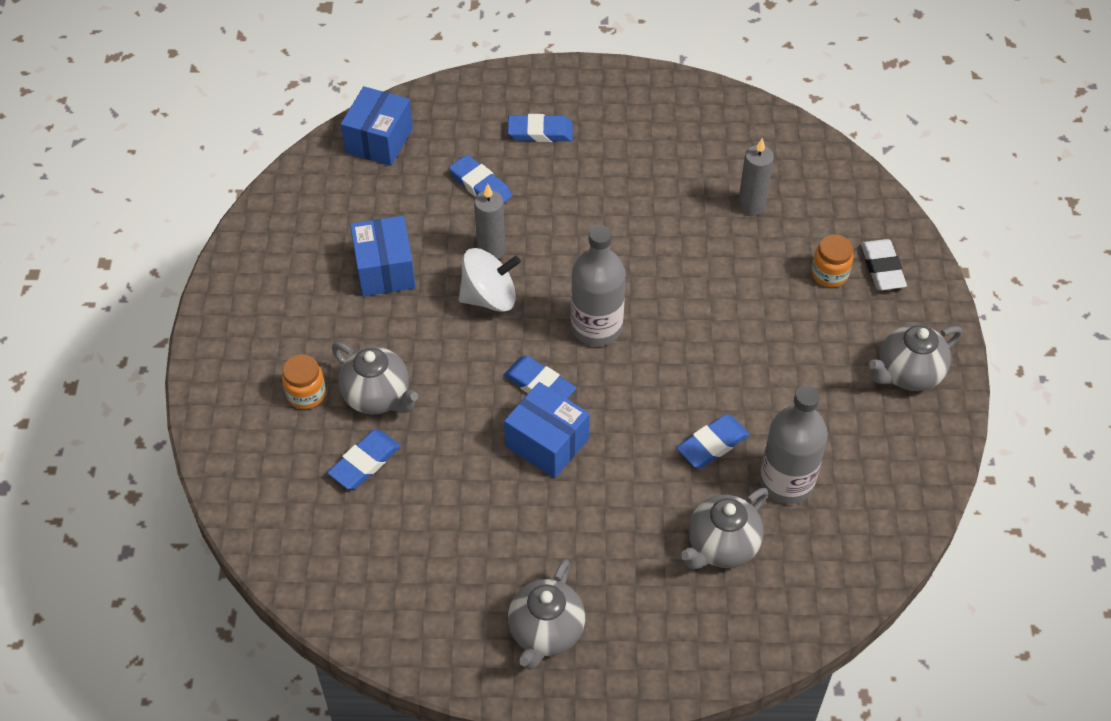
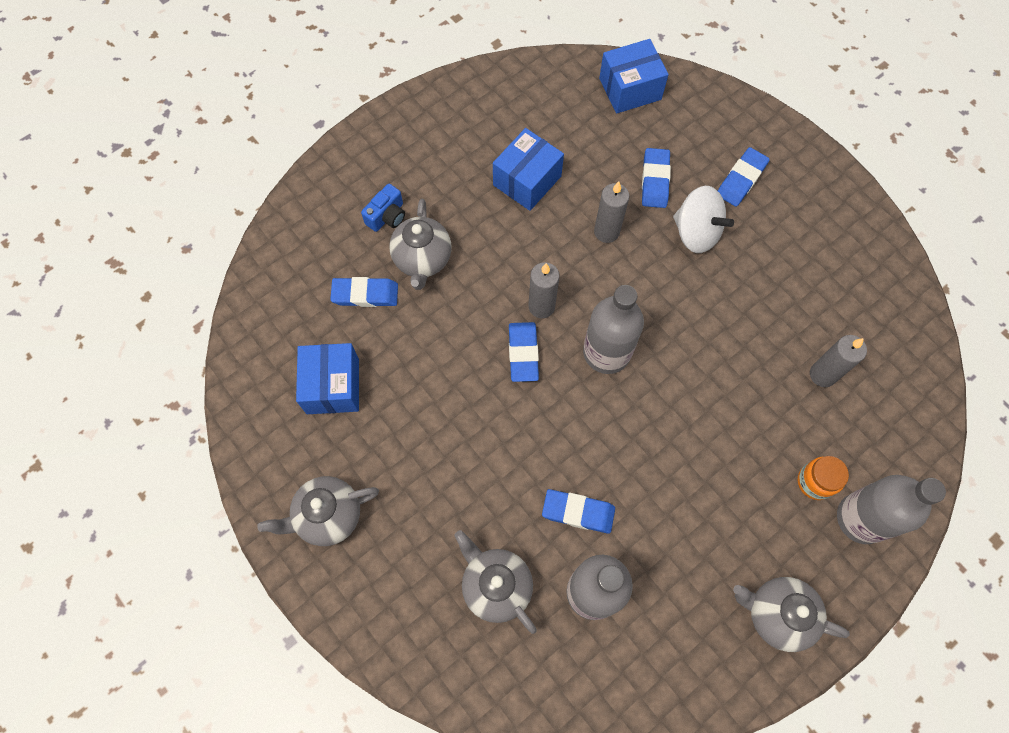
camera: 50 degrees right, 15 degrees up
orange jar [282,354,326,409] -> blue camera [361,184,405,232]
white spinning top [458,248,521,312] -> white spinning top moved to [673,186,734,253]
blue box [504,382,590,478] -> blue box moved to [296,343,359,414]
blue eraser [507,114,573,142] -> blue eraser turned 75 degrees clockwise [718,147,770,207]
grey teapot [680,488,768,569] -> grey teapot turned 45 degrees clockwise [455,530,537,634]
white eraser [861,239,907,290] -> grey bottle [837,475,946,544]
none -> grey candle [528,262,560,318]

